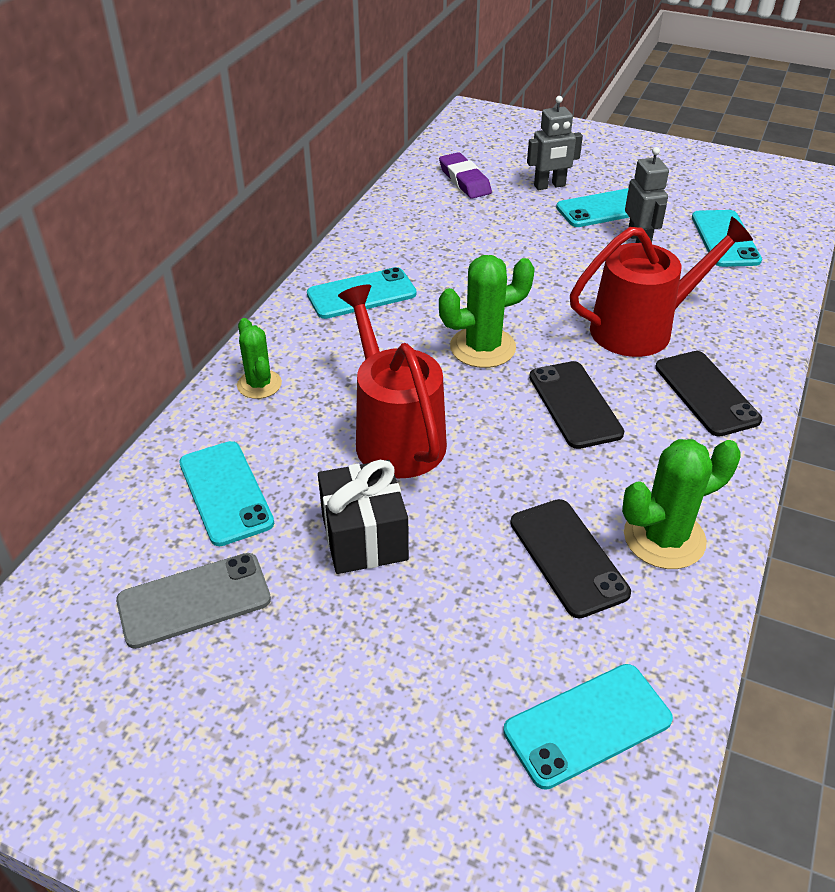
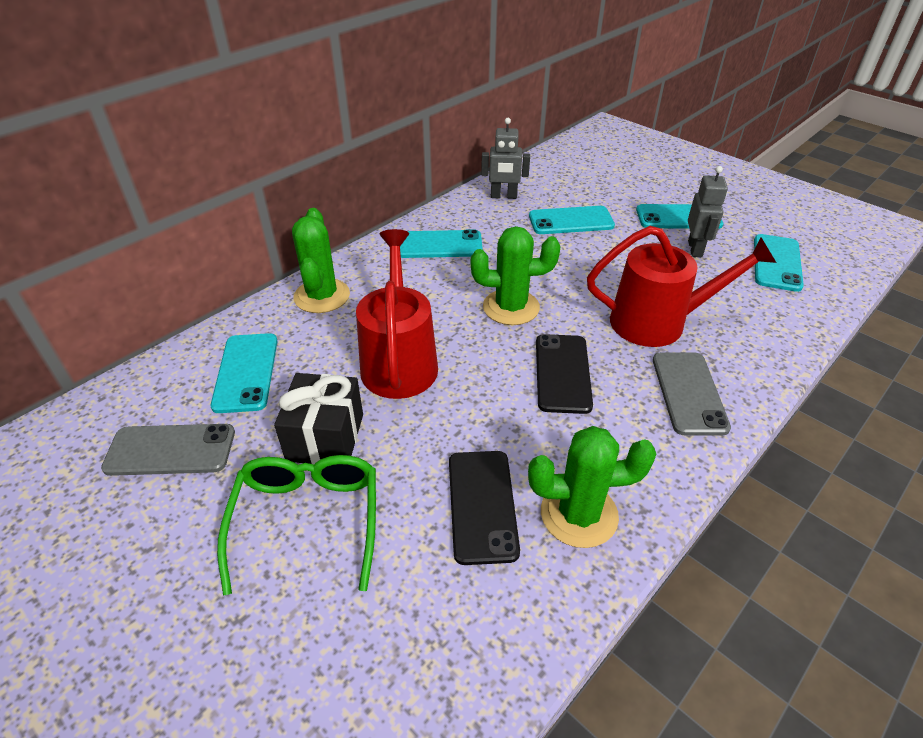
camera: 20 degrees right, 0 degrees up
green cactus [237,318,282,399] -> green cactus [292,208,350,313], size x1.55
purple eraser [439,152,492,199] -> none
turquoise phone [503,664,673,790] -> turquoise phone moved to [529,206,615,234]
grey robot [527,96,583,190] -> grey robot moved to [481,118,530,199]
black phone [655,351,762,437] -> grey phone [653,353,731,435]
none -> green glasses [217,455,376,595]

